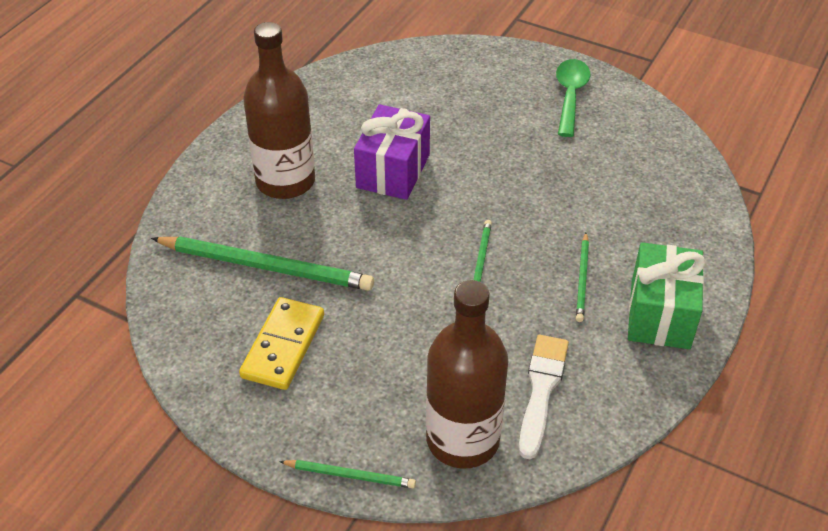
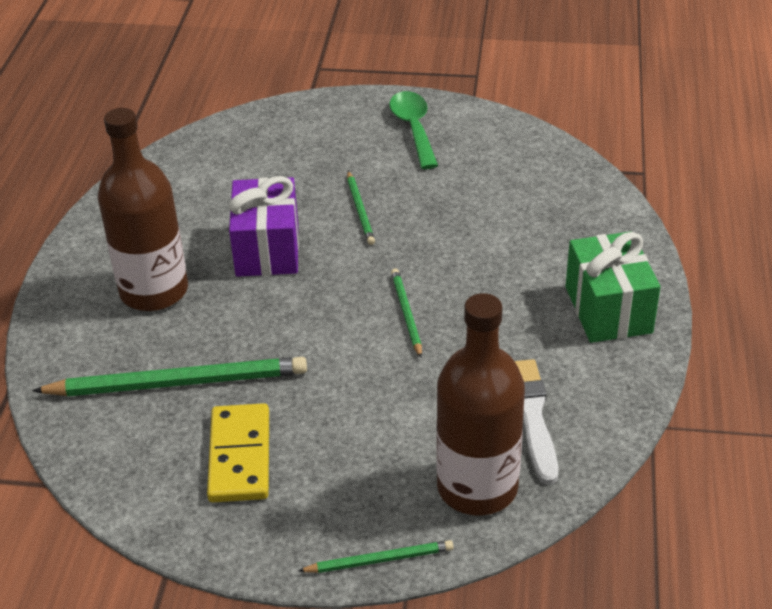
camera: 20 degrees left, 5 degrees down
green pencil [576,233,589,322] -> green pencil moved to [347,171,375,245]

